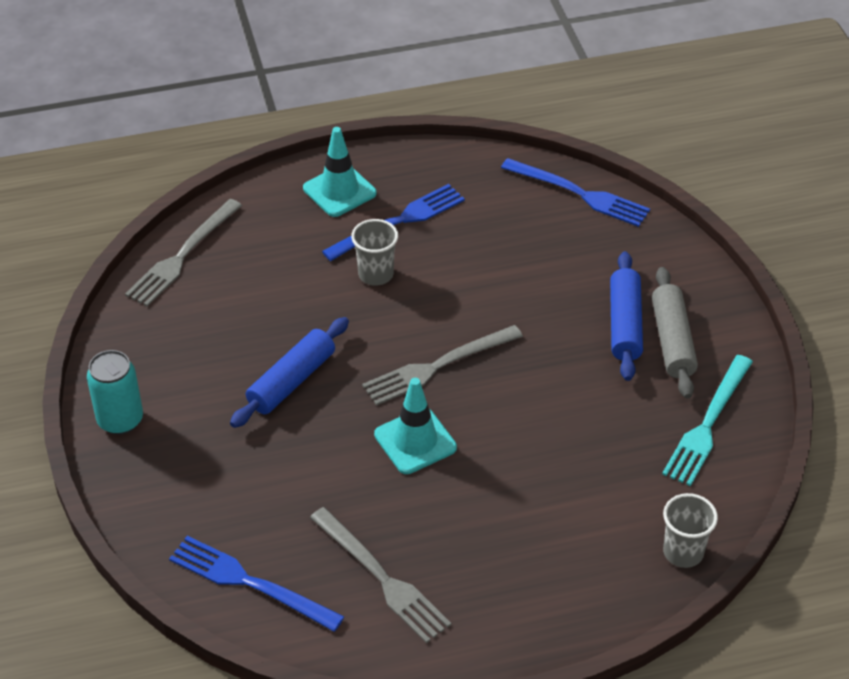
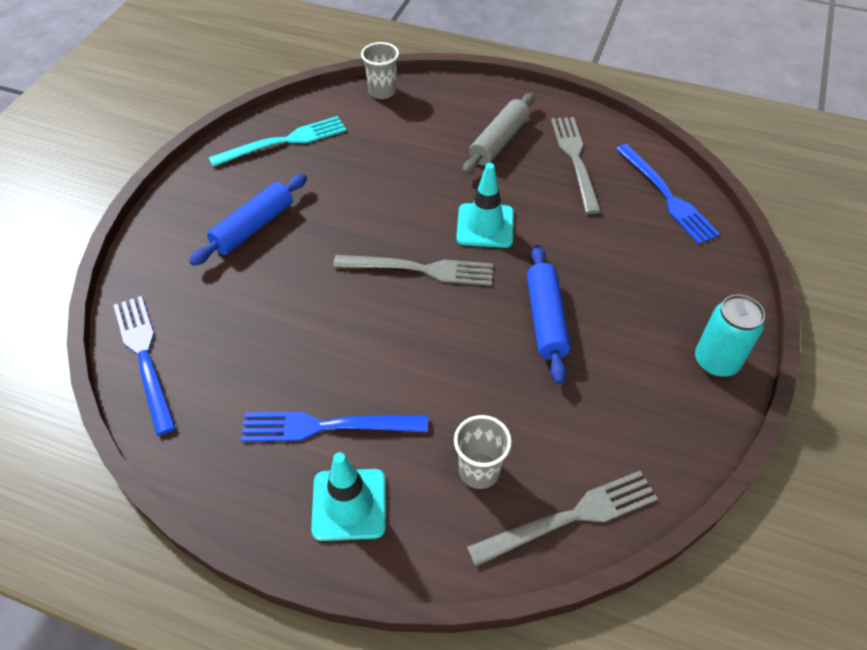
camera: 145 degrees left, 5 degrees up
blue rolling pin [230,317,349,428] -> blue rolling pin turned 75 degrees counterclockwise [527,245,571,384]
grey cup [351,219,398,286] -> grey cup moved to [454,415,512,489]
grey rolling pin [652,267,698,399] -> grey rolling pin moved to [462,92,535,175]

